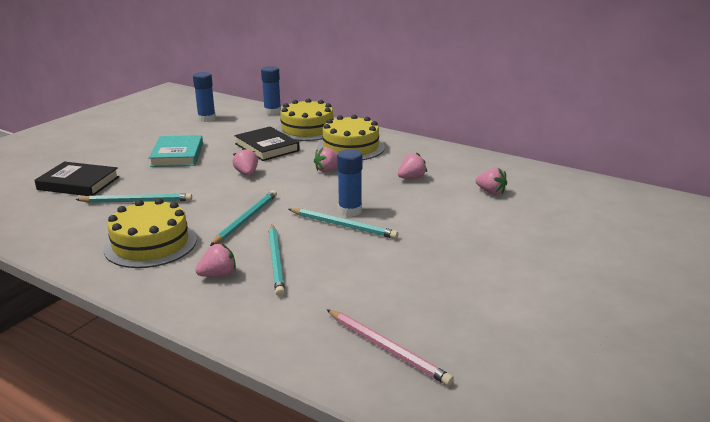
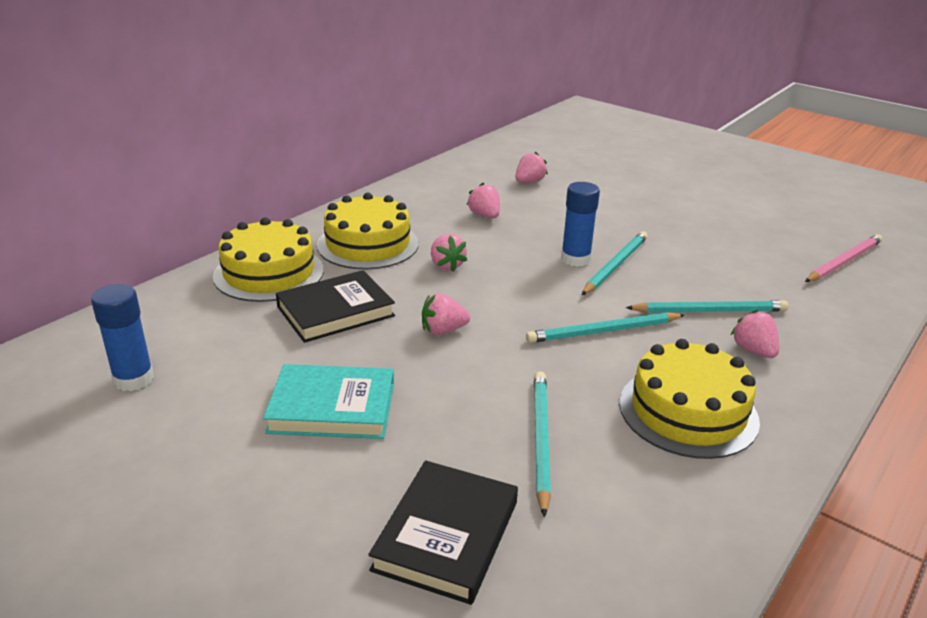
camera: 85 degrees left, 5 degrees up
turquoise pencil [210,190,277,246] -> turquoise pencil turned 45 degrees counterclockwise [526,312,684,343]
blue glue stick [261,66,281,115] -> none

